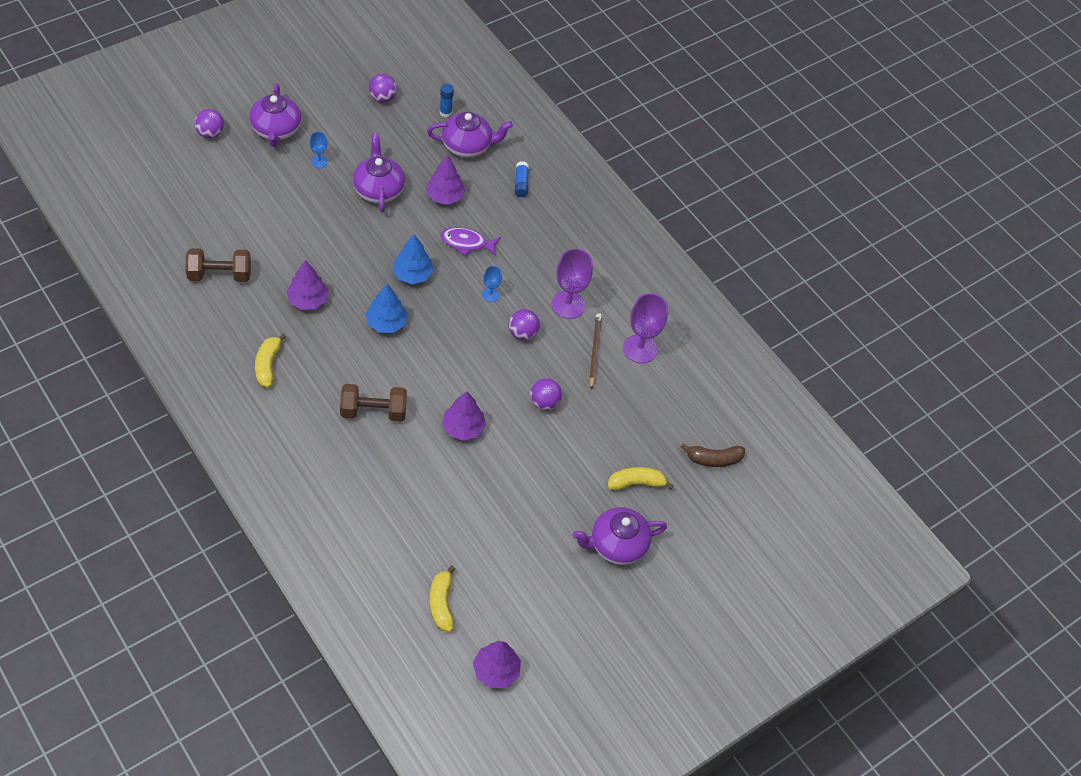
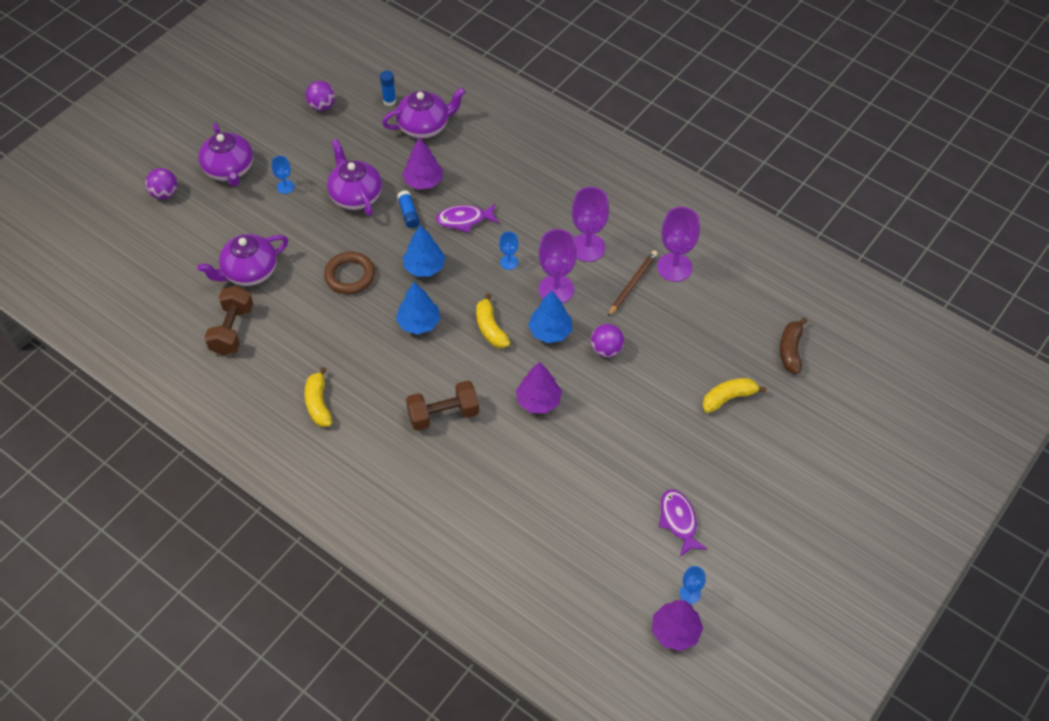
camera: 10 degrees left, 0 degrees up
brown dumbbell [185,248,251,282] -> brown dumbbell turned 60 degrees counterclockwise [204,286,253,355]
purple tree [286,260,329,310] -> none
yellow banana [430,566,455,632] -> yellow banana moved to [476,293,510,348]
purple ball [509,309,540,340] -> purple goblet [538,229,577,303]
blue glue stick [515,161,529,197] -> blue glue stick moved to [397,190,420,228]
purple teapot [573,507,667,565] -> purple teapot moved to [197,234,288,286]
brown pencil [589,313,602,390] -> brown pencil turned 45 degrees clockwise [608,250,658,317]
brown banana [681,443,745,467] -> brown banana turned 120 degrees clockwise [780,317,807,374]
none -> brown ring [324,252,375,294]
none -> blue tree [528,291,572,343]
none -> purple fish [659,489,707,557]
none -> blue goblet [679,566,706,604]

